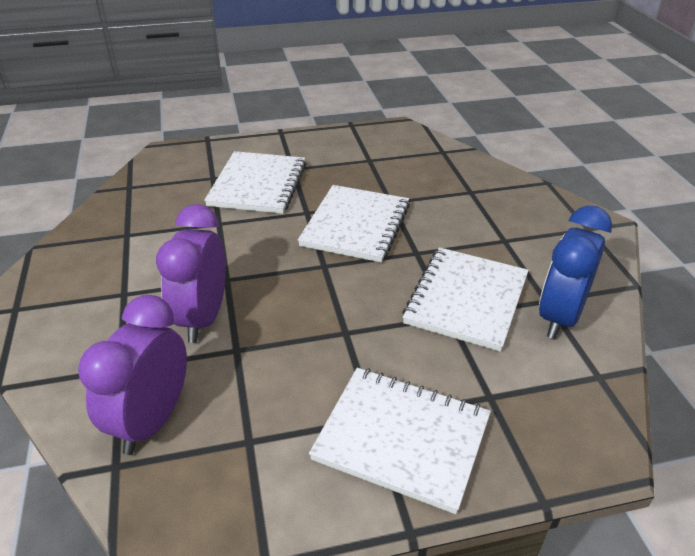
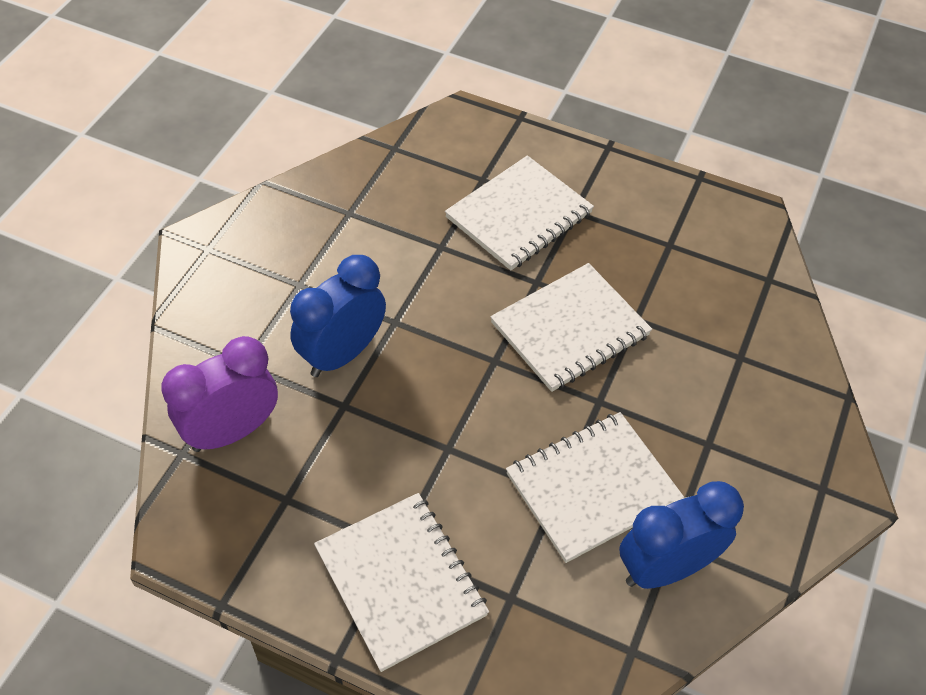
camera: 35 degrees right, 15 degrees up
purple clock [156,204,226,343] -> blue clock [290,255,386,377]

